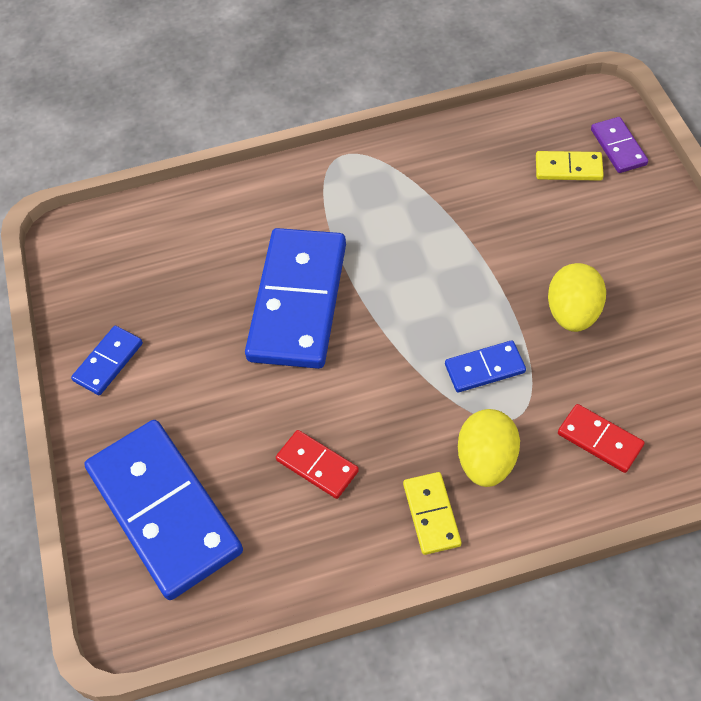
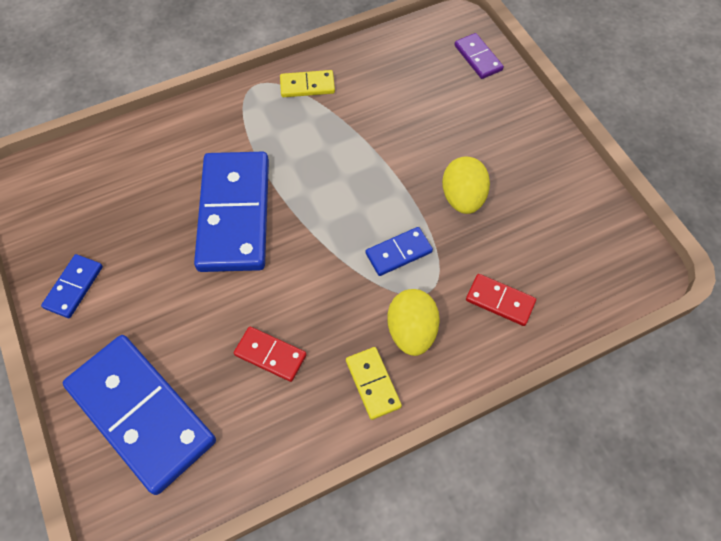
camera: 15 degrees left, 5 degrees up
yellow domino [536,151,604,181] -> yellow domino moved to [280,70,335,97]

